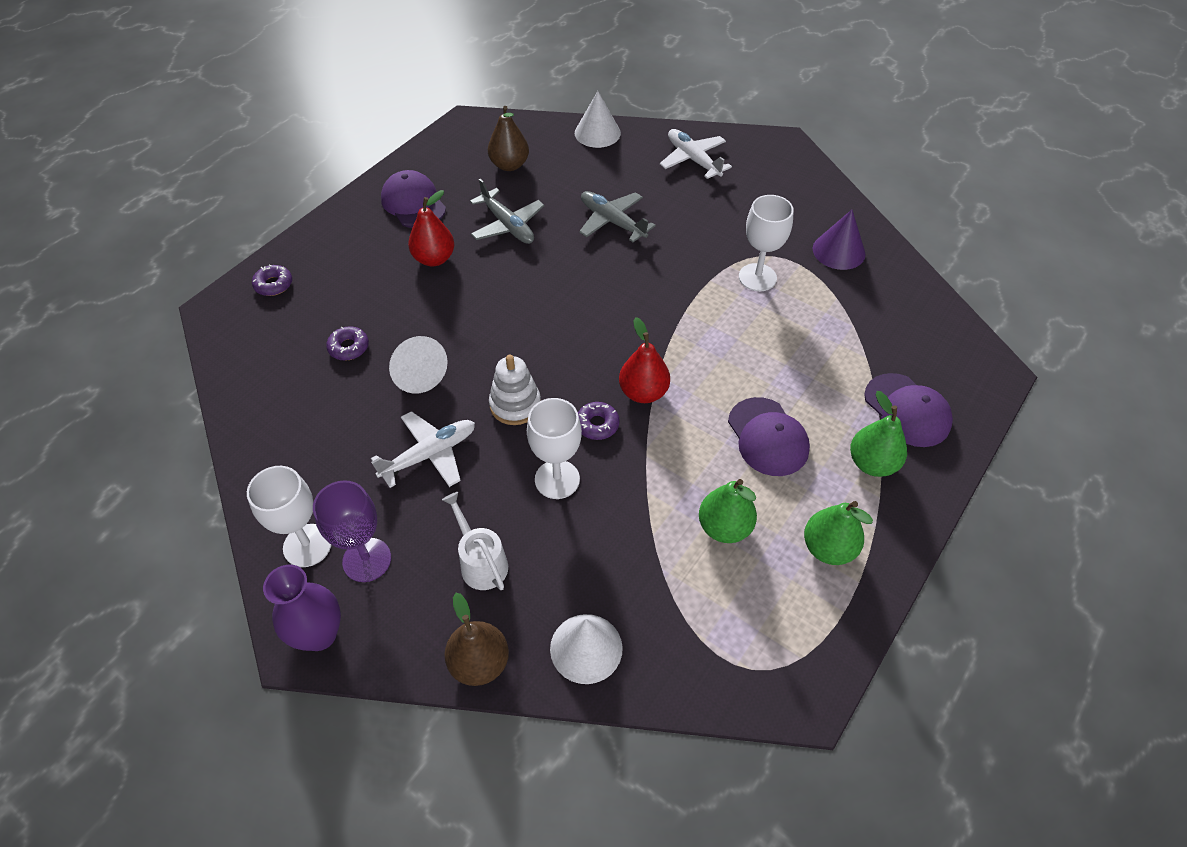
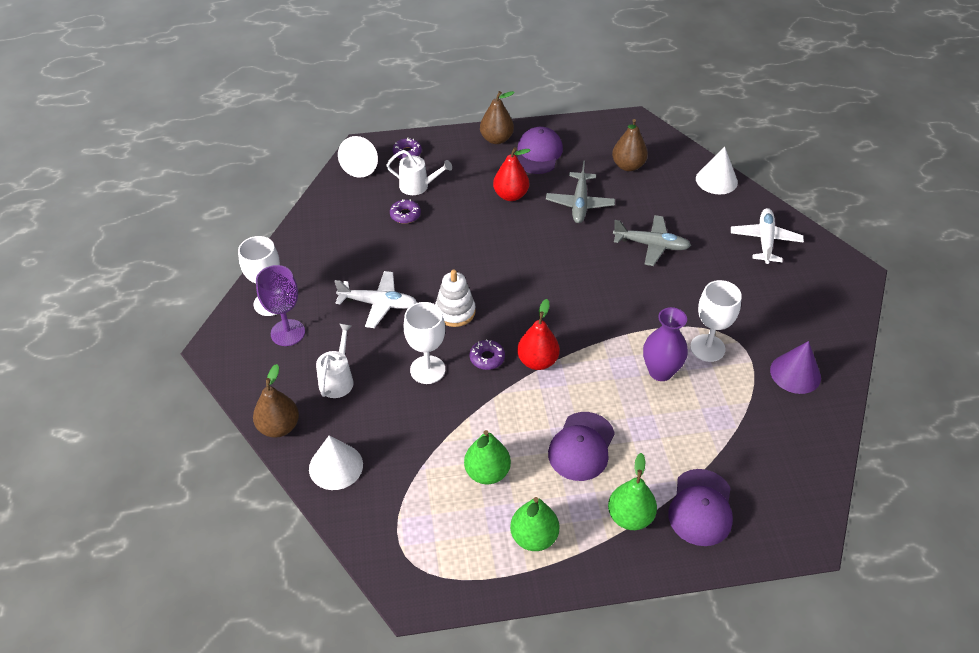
camera: 45 degrees right, 5 degrees down
purple vase [263,565,341,651] -> purple vase moved to [643,307,688,381]
white cone [389,336,448,394] -> white cone moved to [338,136,378,178]
grey plane [579,191,656,242] -> grey plane turned 105 degrees clockwise [613,215,691,266]
none -> white watering can [386,150,452,195]
none -> brown pear [480,91,515,144]

